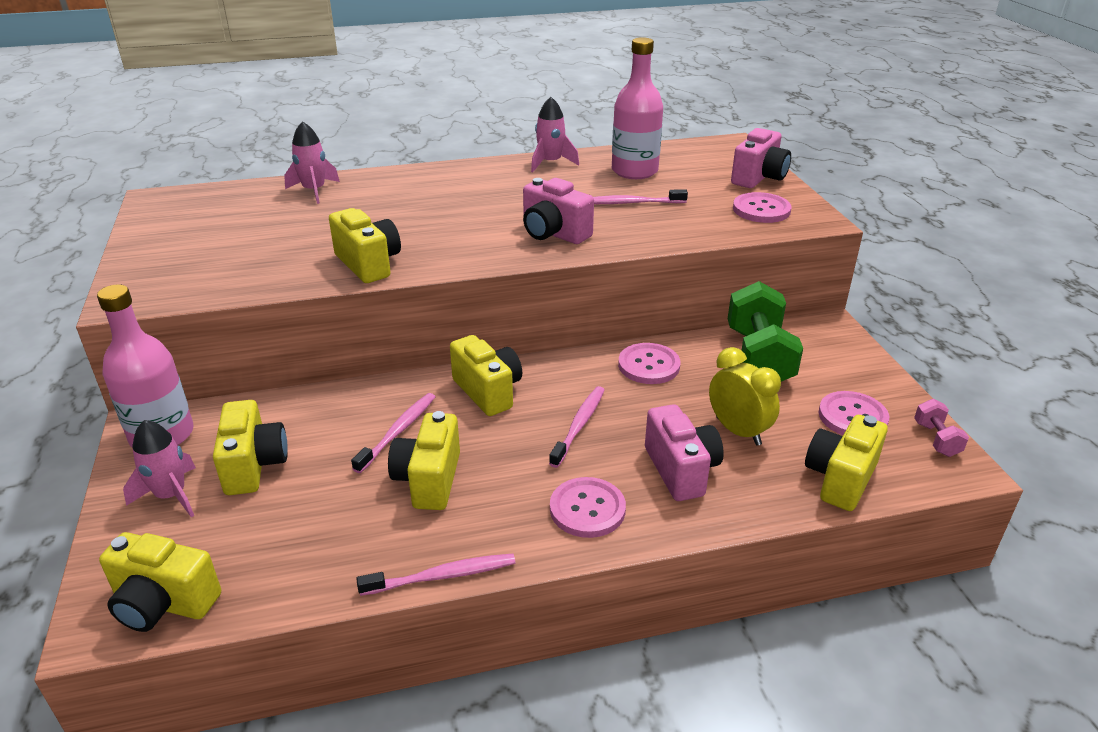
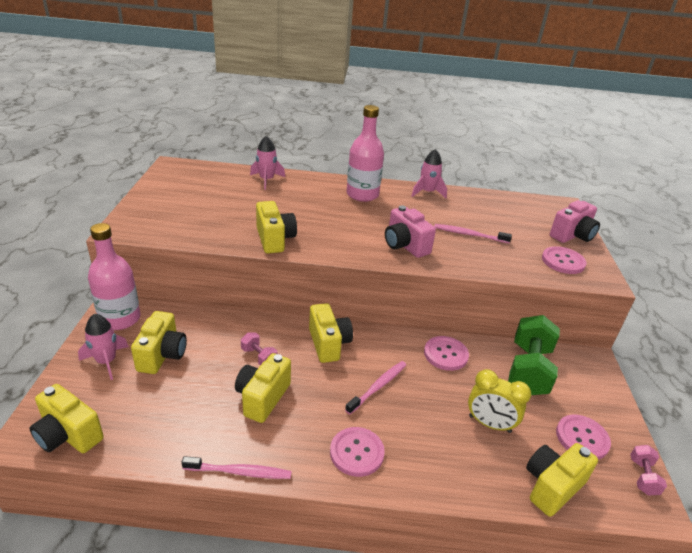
camera: 15 degrees right, 0 degrees up
pink toothbrush [351,393,436,473] -> pink dumbbell [241,332,277,366]
pink bottle [612,37,663,179] -> pink bottle moved to [347,105,384,202]
pink camera [645,404,724,501] -> none
yellow clock [709,347,781,446] -> yellow clock turned 135 degrees clockwise [468,369,531,433]

